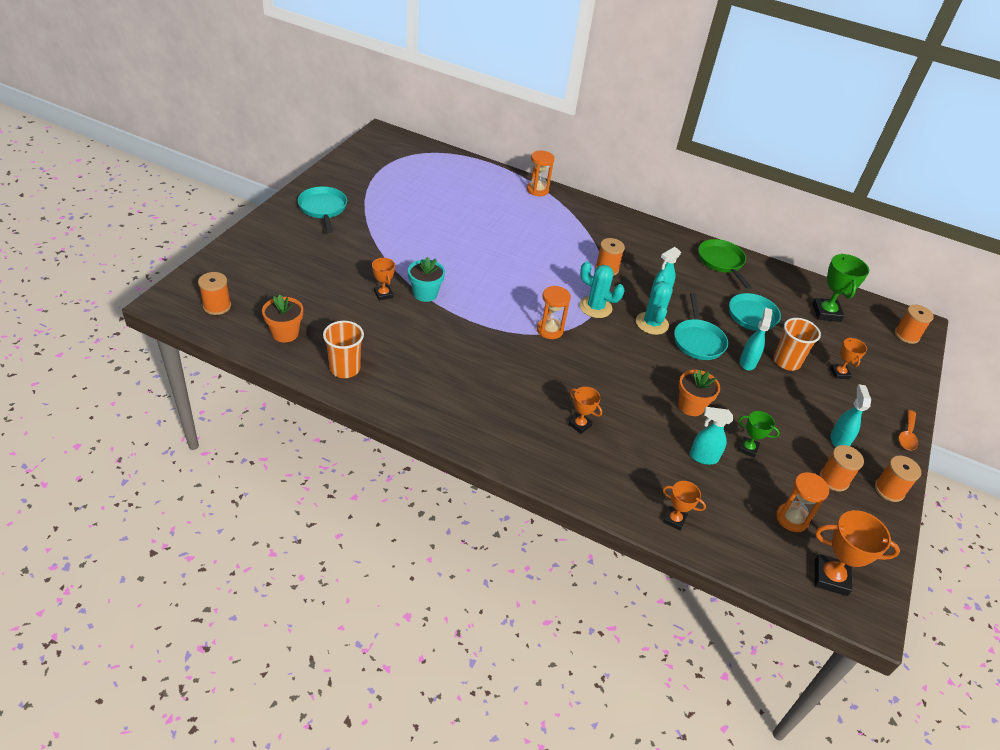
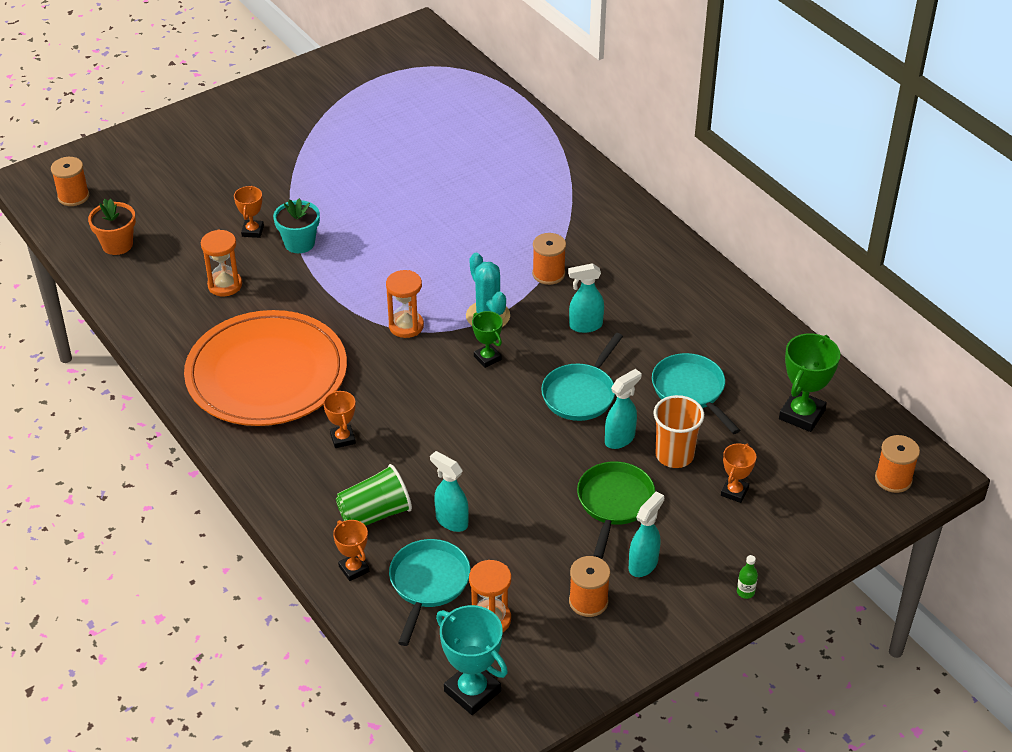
camera: 35 degrees right, 0 degrees up
turquoise pan [298,187,347,233] -> turquoise pan moved to [389,539,471,646]
orange cup [323,321,364,378] -> none
orange hourglass [527,151,554,196] -> orange hourglass moved to [201,229,242,296]
turquoise cactus [636,274,673,335] -> none
orange flower pot [678,370,720,416] -> none
green pan [698,239,752,289] -> green pan moved to [577,461,655,559]
green trophy [738,411,780,458] -> green trophy moved to [472,311,503,368]
orange trophy [815,510,900,596] -> turquoise trophy [436,605,508,715]
orange spool [875,455,921,502] -> none
orange spoon [899,410,918,450] -> green bottle [737,555,758,599]
none -> orange plate [184,310,347,426]
none -> green cup [336,464,412,526]

